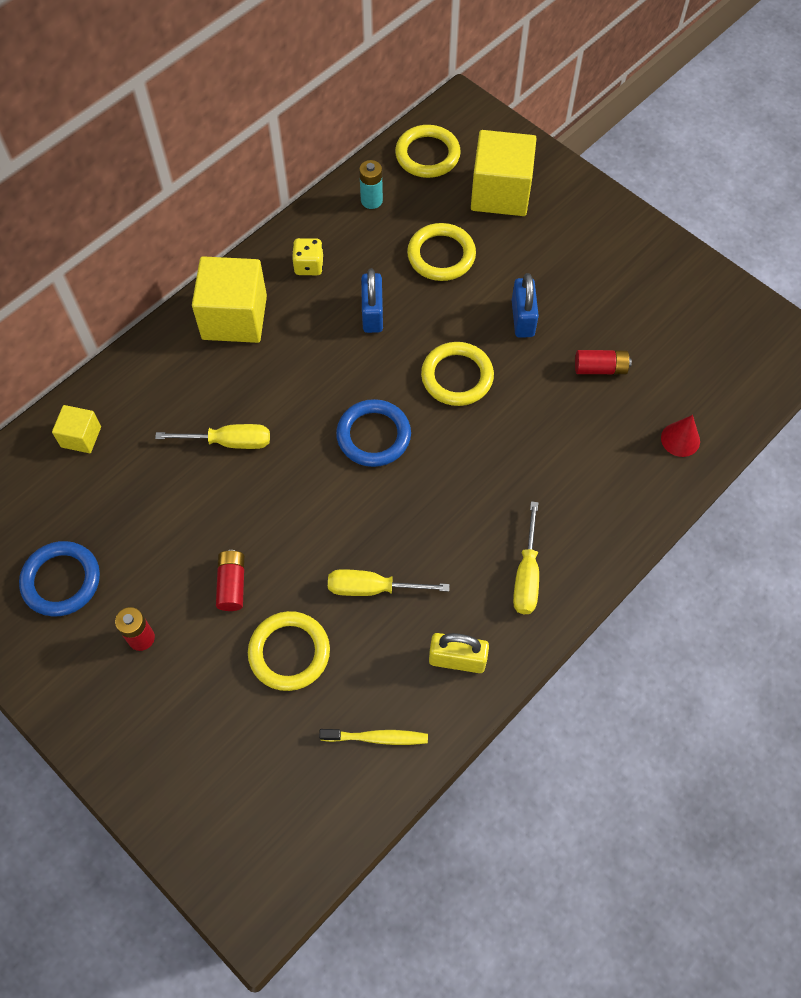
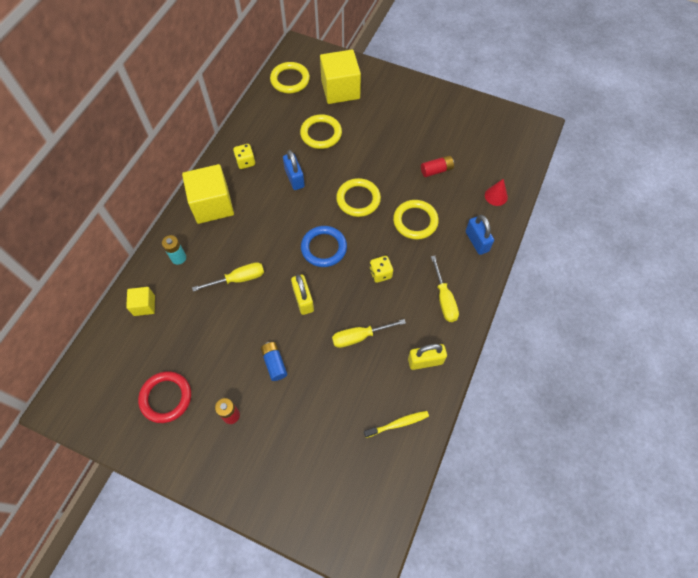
camera: 20 degrees left, 0 degrees up
blue ring [19,541,100,617] -> red ring [138,371,191,423]
red battery [216,550,245,611] -> blue battery [261,342,287,381]
yellow ring [248,611,330,691] -> yellow ring moved to [393,200,439,240]
turquoise battery [359,160,383,209] -> turquoise battery moved to [162,235,186,265]
blue padlock [512,273,539,338] -> blue padlock moved to [466,215,494,255]
none -> yellow padlock [291,274,314,315]
none -> yellow dice [370,256,393,283]

